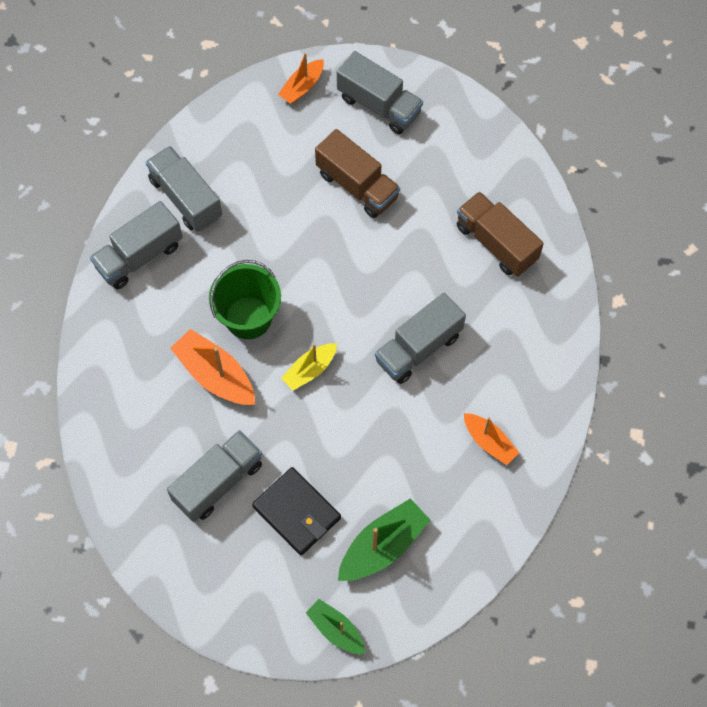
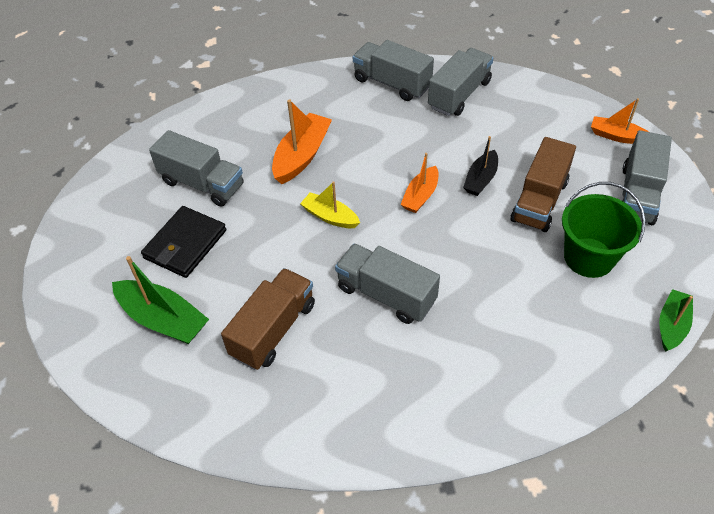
camera: 75 degrees right, 15 degrees down
green bucket [209,260,281,339] -> green bucket moved to [562,182,645,278]
green boat [306,599,365,654] -> green boat moved to [659,289,693,352]
brown truck [457,191,544,276] -> brown truck moved to [221,268,315,370]
orange boat [464,413,519,465] -> orange boat moved to [400,153,438,213]
none -> black boat [463,136,498,196]

